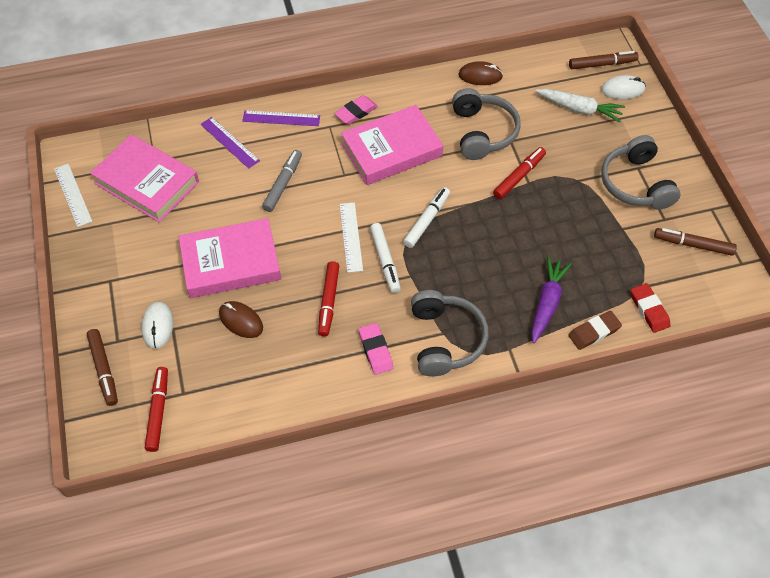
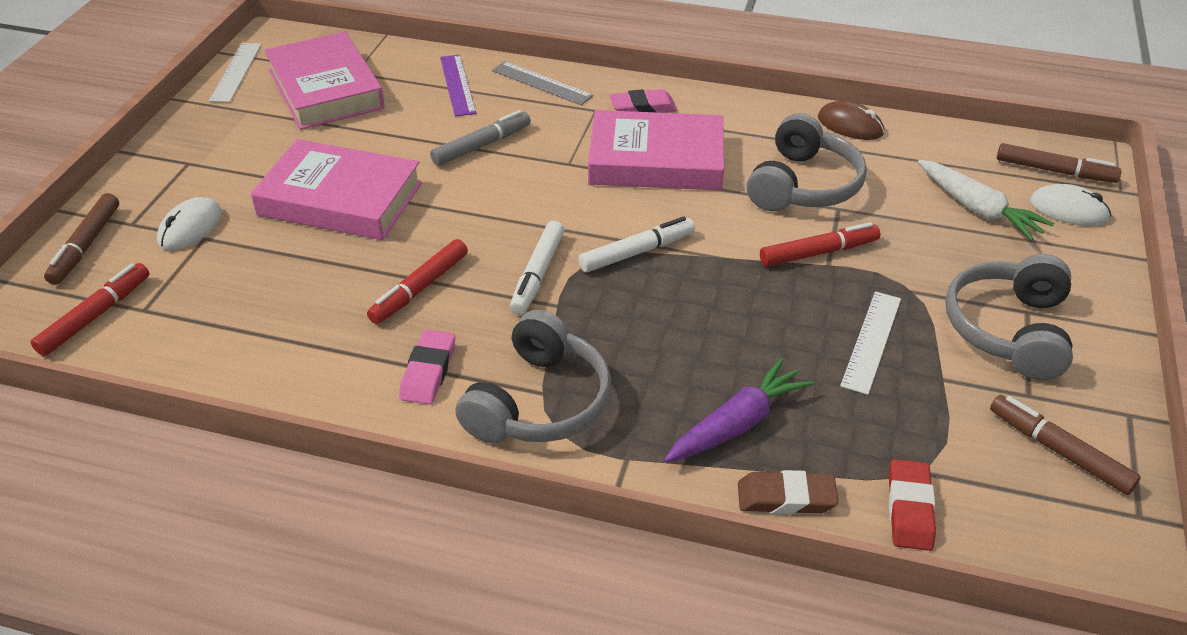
camera: 30 degrees right, 15 degrees down
brown mouse [219,301,263,338] -> none
purple ruler [242,110,320,126] -> grey ruler [492,61,593,105]
white ruler [340,202,363,273] -> white ruler moved to [840,291,901,395]

